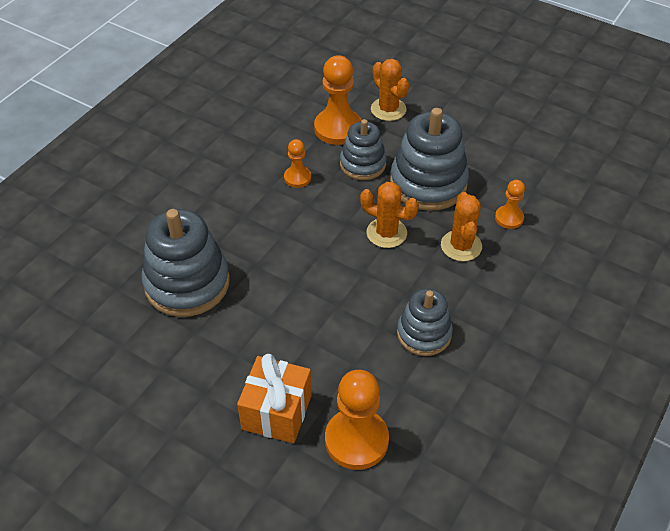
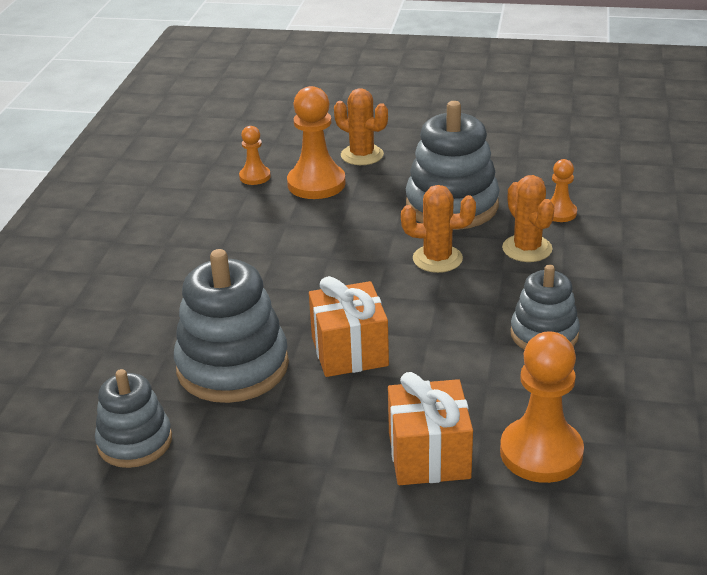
camera: 20 degrees left, 15 degrees down
orange pawn [284,139,311,188] -> orange pawn moved to [239,126,271,185]
grey stacking toy [340,119,387,180] -> grey stacking toy moved to [95,369,172,468]
none -> orange gift [309,276,389,377]

